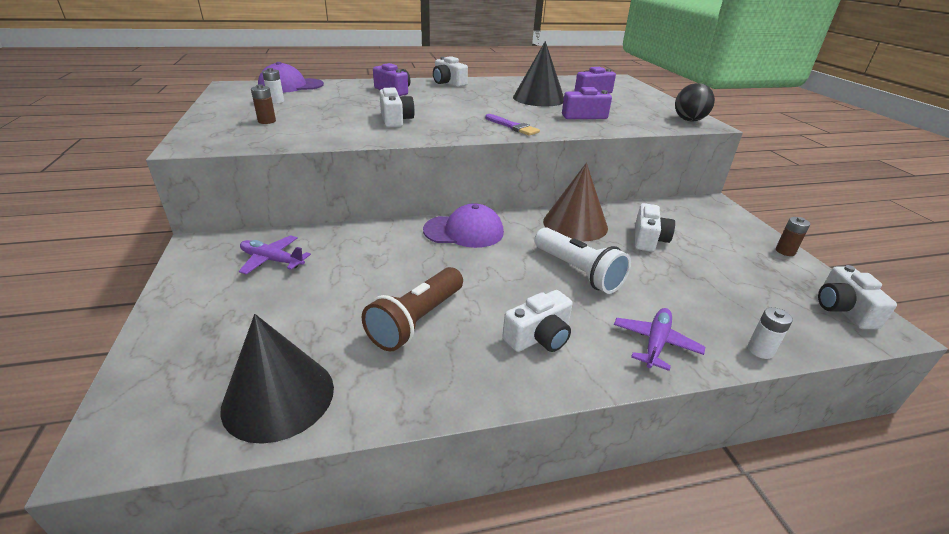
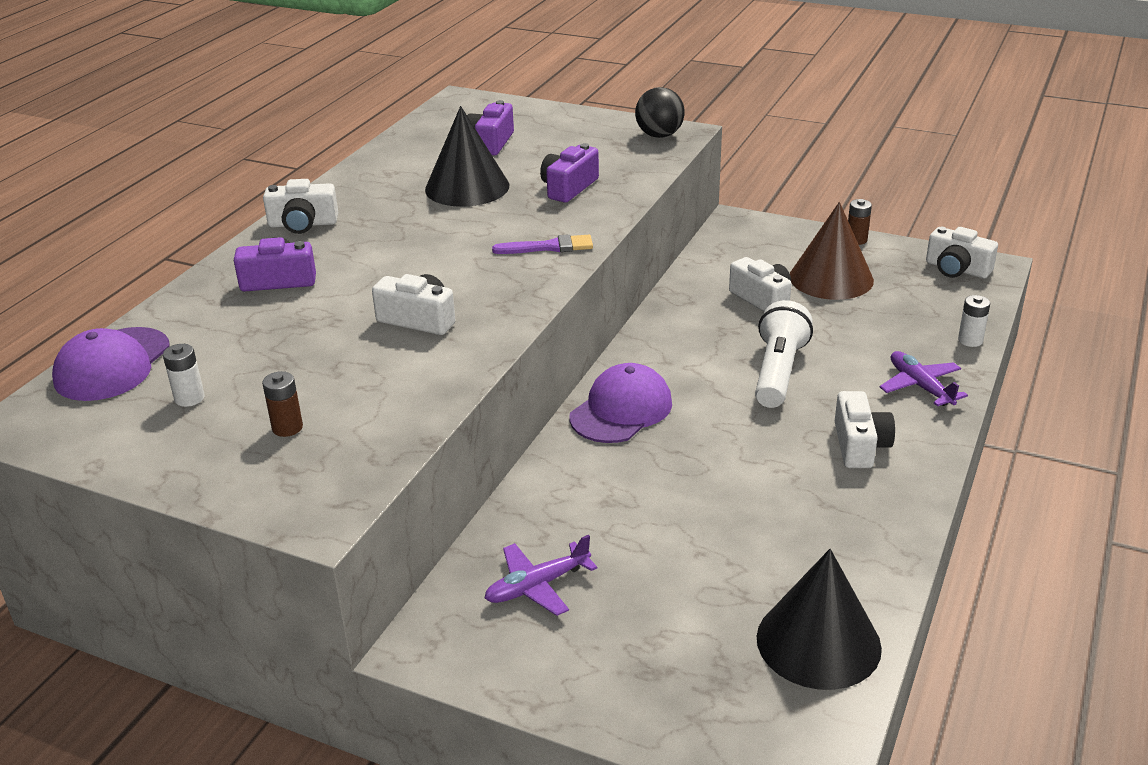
camera: 50 degrees left, 0 degrees up
brown flashlight [362,267,463,352] -> none
white flashlight [534,227,631,294] -> white flashlight turned 75 degrees counterclockwise [755,300,813,408]
brown cone [543,163,608,241] -> brown cone moved to [790,202,874,300]

